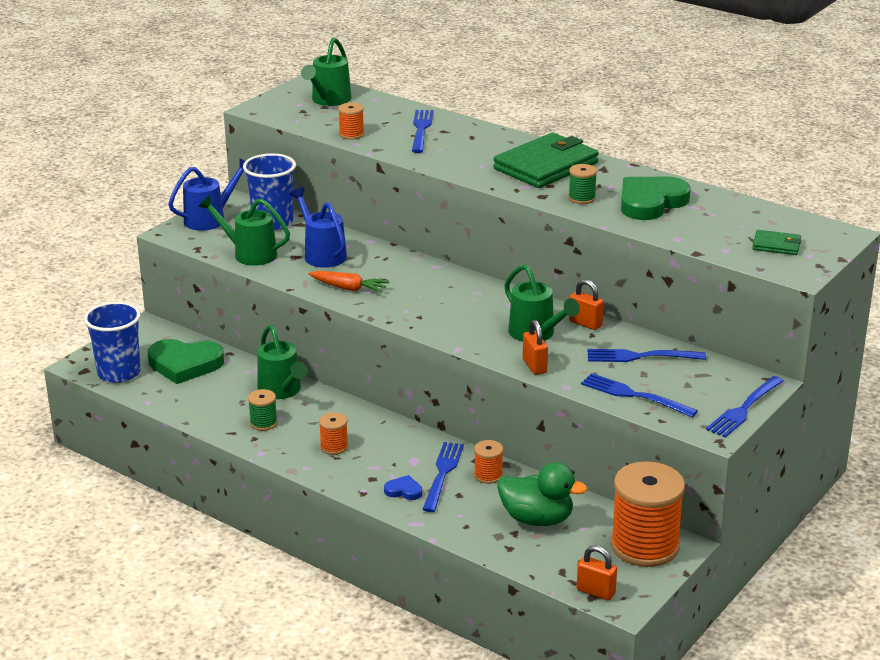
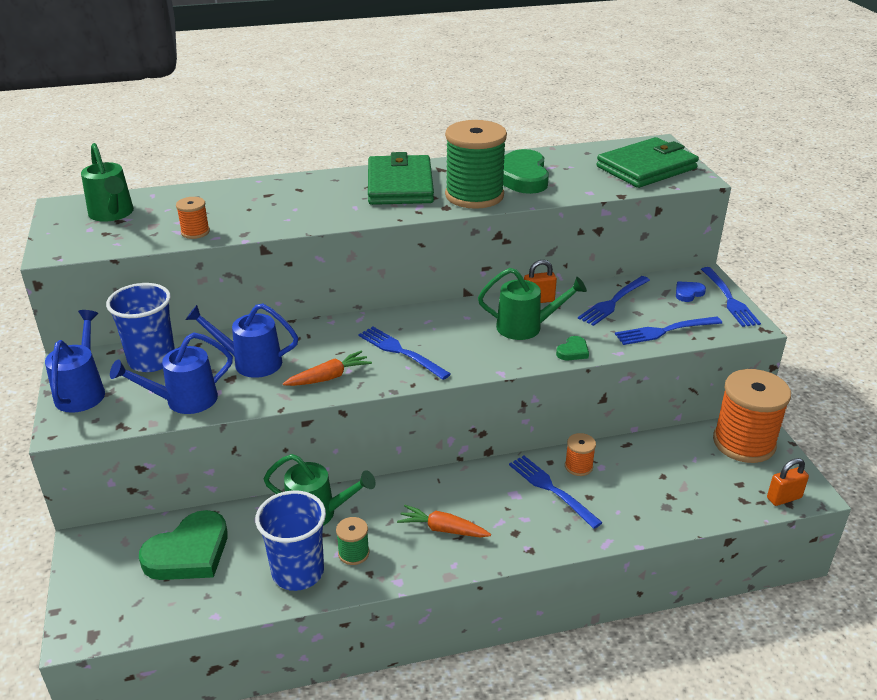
camera: 50 degrees left, 5 degrees up
blue cup [84,302,141,383] -> blue cup moved to [255,490,326,591]
green watering can [198,195,290,266] -> blue watering can [110,332,233,414]
orange spool [319,412,348,455] -> orange carrot [397,505,491,537]
blue heart [384,475,422,500] -> blue heart moved to [676,281,706,302]
blue fork [412,110,433,153] -> blue fork moved to [358,327,451,380]
green duck [497,462,588,526] -> none
orange padlock [523,320,548,375] -> green heart [556,336,589,360]
green spool [568,164,597,204] -> green spool [445,120,507,209], size x2.24
green wallet [752,230,801,255] -> green wallet [597,137,699,188], size x2.15

